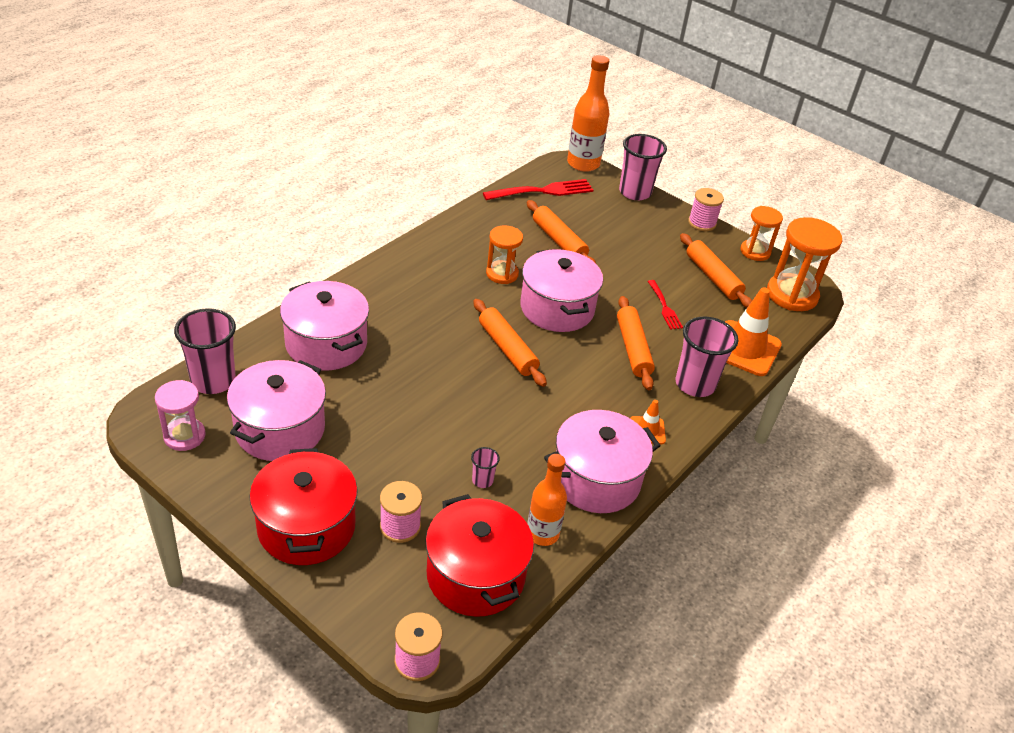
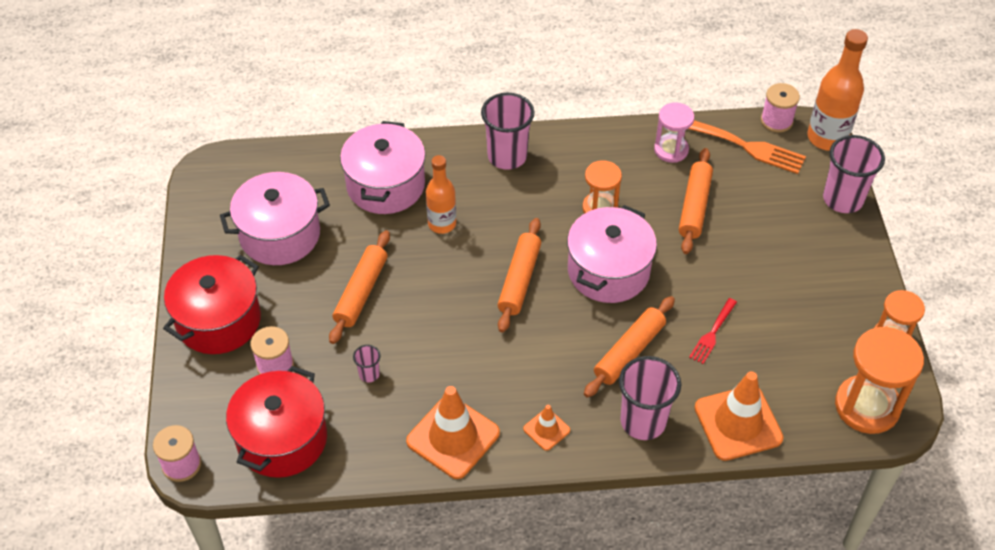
camera: 50 degrees right, 10 degrees up
pink hourglass [155,380,206,451] -> pink hourglass moved to [654,102,694,163]
pink cup [174,308,236,394] -> pink cup moved to [481,93,534,170]
red fork [483,179,593,200] -> orange fork [688,120,806,174]
orange bottle [528,454,567,546] -> orange bottle moved to [426,155,456,234]
pink pot [544,410,661,513] -> orange traffic cone [406,386,500,479]
orange rolling pin [680,233,752,308] -> orange rolling pin moved to [329,230,390,344]
pink spool [688,188,724,231] -> pink spool moved to [761,83,800,133]

